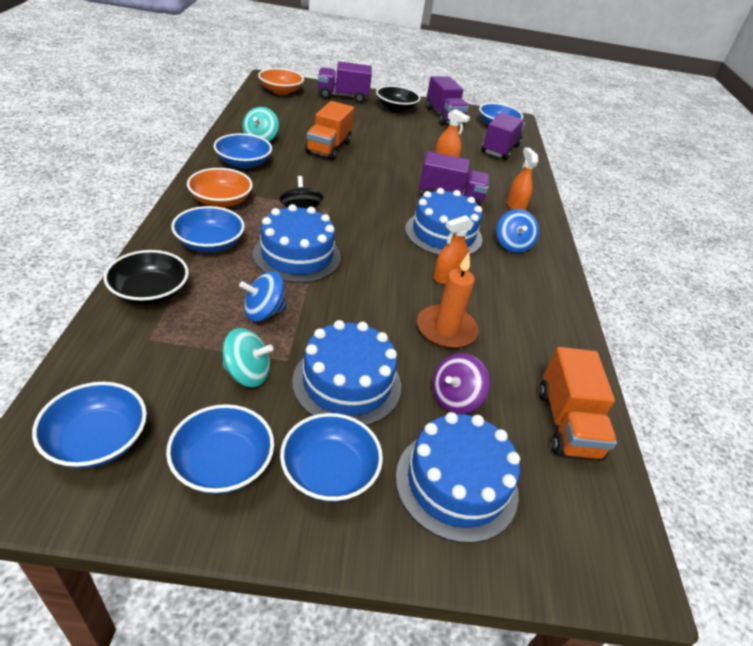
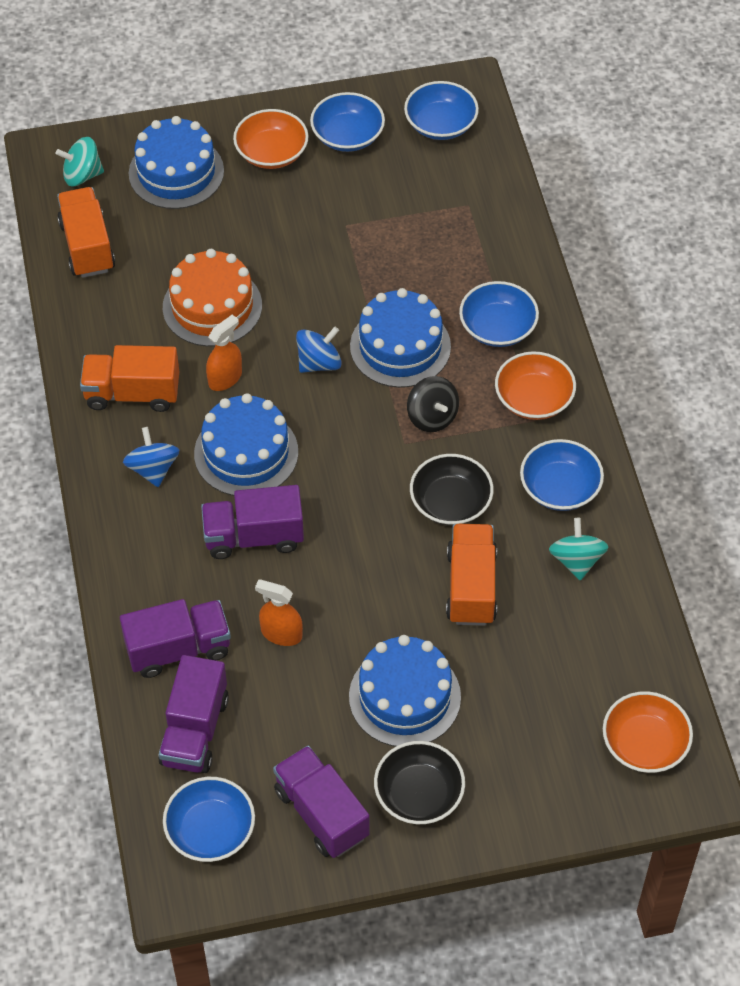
camera: 170 degrees right, 15 degrees up
black bowl [104,250,189,306] -> black bowl moved to [410,454,494,526]
turquoise spinning top [222,328,273,388] -> turquoise spinning top moved to [56,137,104,186]
blue spinning top [239,271,287,322] -> blue spinning top moved to [296,327,342,373]
blue bowl [280,413,383,502] -> orange bowl [233,109,308,169]
blue cake [292,320,401,426] -> blue cake moved to [349,635,461,747]
purple truck [318,61,372,103] -> purple truck moved to [120,599,231,678]
orange candle [417,253,478,349] -> orange cake [163,249,262,347]
purple spinning top [432,353,490,414] -> none
orange spray bottle [507,148,538,210] -> none
none -> orange truck [80,345,179,412]

